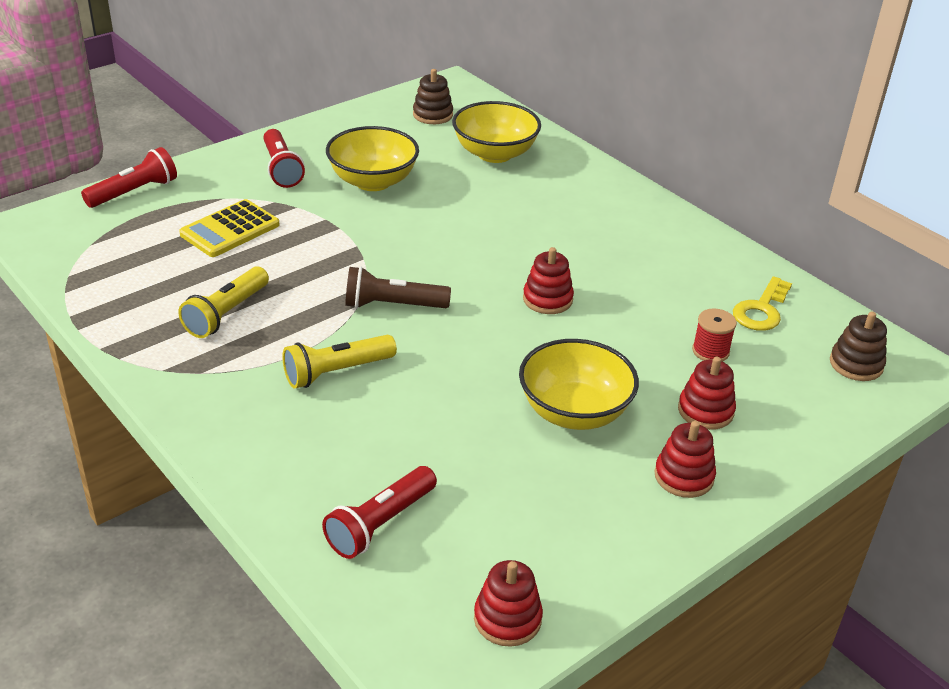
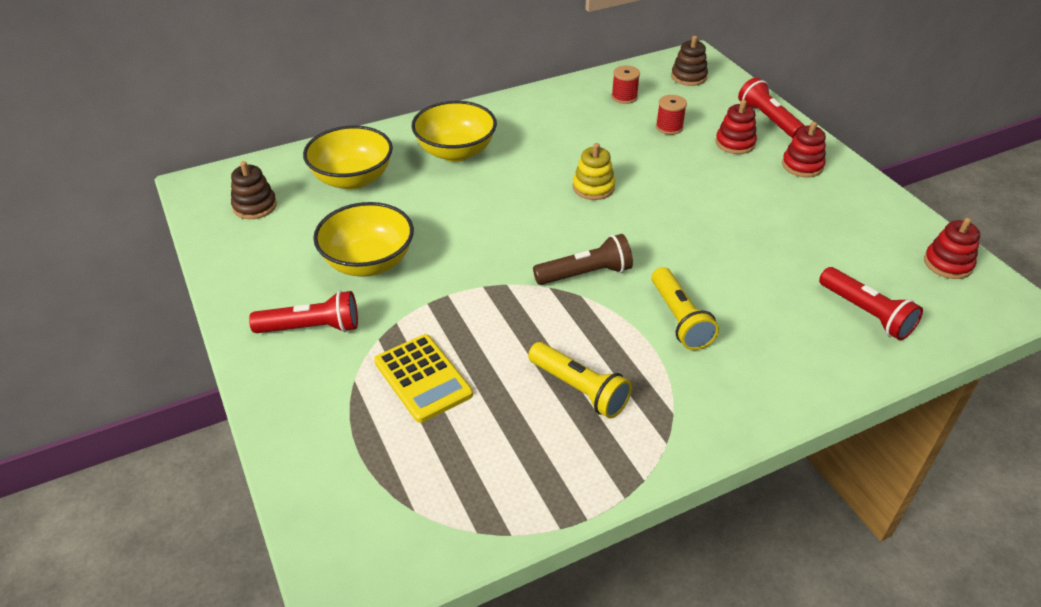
camera: 75 degrees left, 5 degrees up
red flashlight [81,147,177,208] -> red flashlight moved to [738,77,805,138]
brown flashlight [345,266,451,309] -> brown flashlight turned 120 degrees counterclockwise [533,234,633,285]
yellow bowl [519,339,639,430] -> yellow bowl moved to [412,101,497,162]
red stacking toy [523,247,574,314] -> yellow stacking toy [573,143,615,200]
yellow key [733,276,792,331] -> red spool [611,66,640,104]

